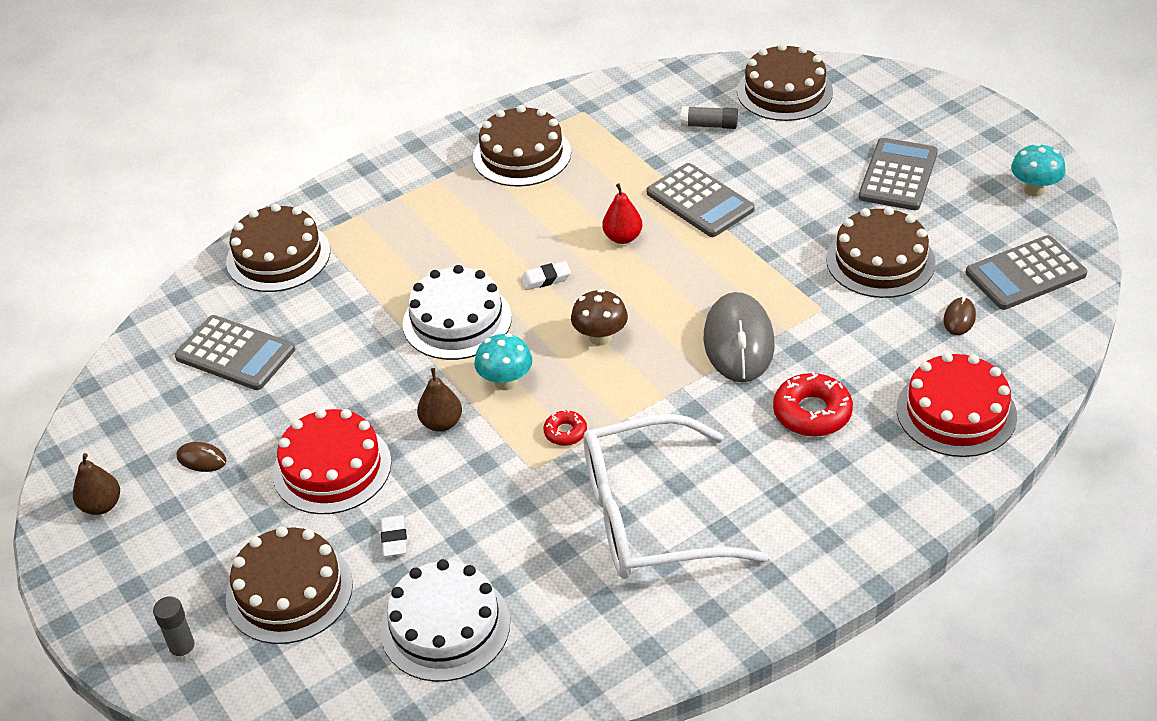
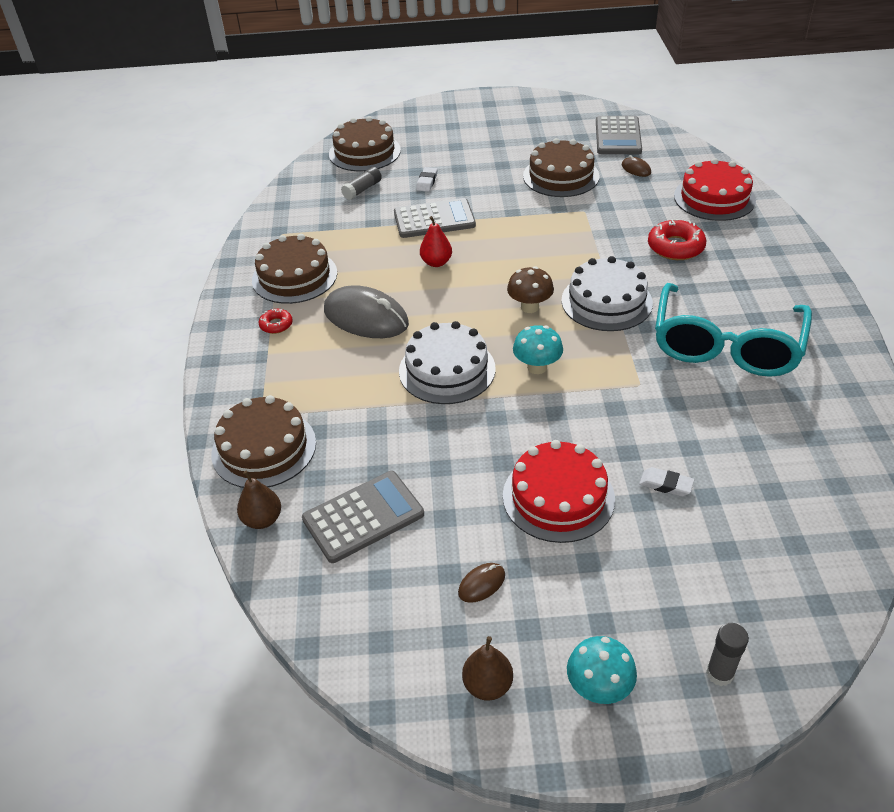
camera: 60 degrees left, 0 degrees up
brown cake [226,526,353,644] -> none
white cake [380,559,510,682] -> white cake moved to [561,256,653,331]
brown pear [417,368,462,432] -> brown pear moved to [237,471,281,529]
white eraser [521,261,571,290] -> white eraser moved to [416,167,437,192]
red donut [543,410,587,446] -> red donut moved to [259,309,293,334]
white glasses [583,414,769,579] -> turquoise glasses [655,283,812,377]
grey mouse [704,292,775,382] -> grey mouse moved to [324,285,409,338]
grey calculator [859,138,938,210] -> none
turquoise mushroom [1011,143,1066,197] -> turquoise mushroom moved to [567,636,637,704]

